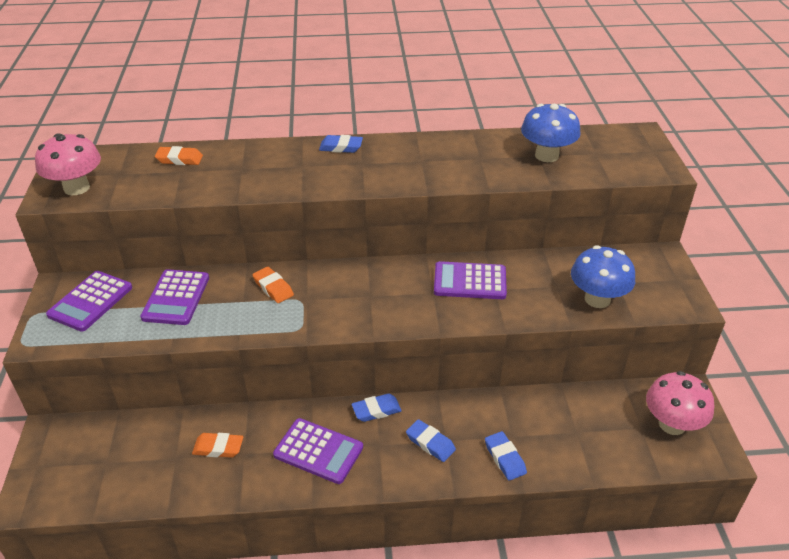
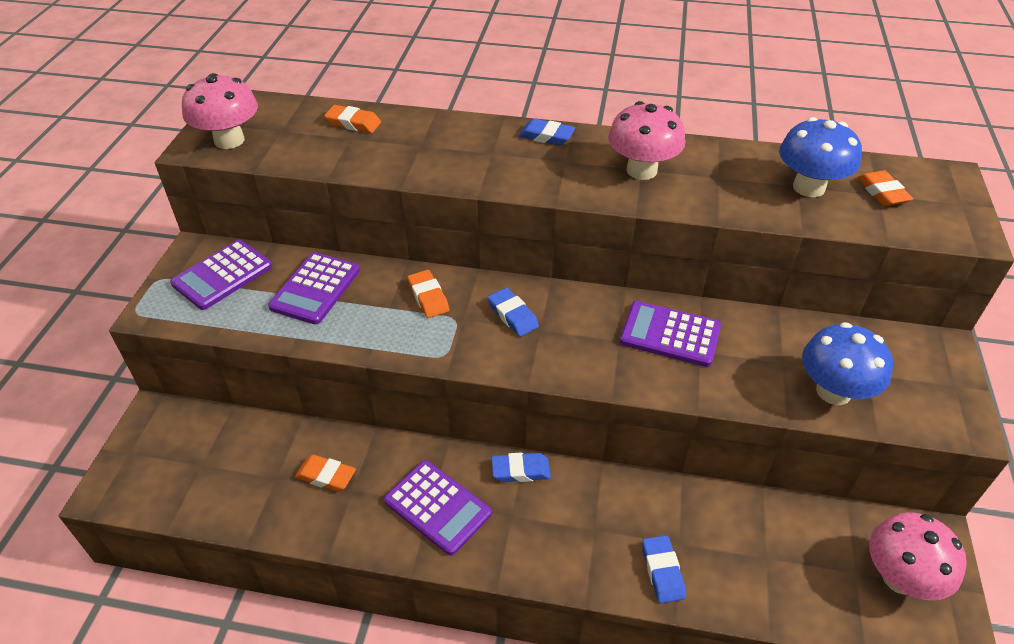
camera: 15 degrees right, 5 degrees up
blue eraser [406,419,456,462] -> blue eraser moved to [488,288,539,337]
none -> pink mushroom [608,101,685,180]
none -> orange eraser [857,170,913,206]

